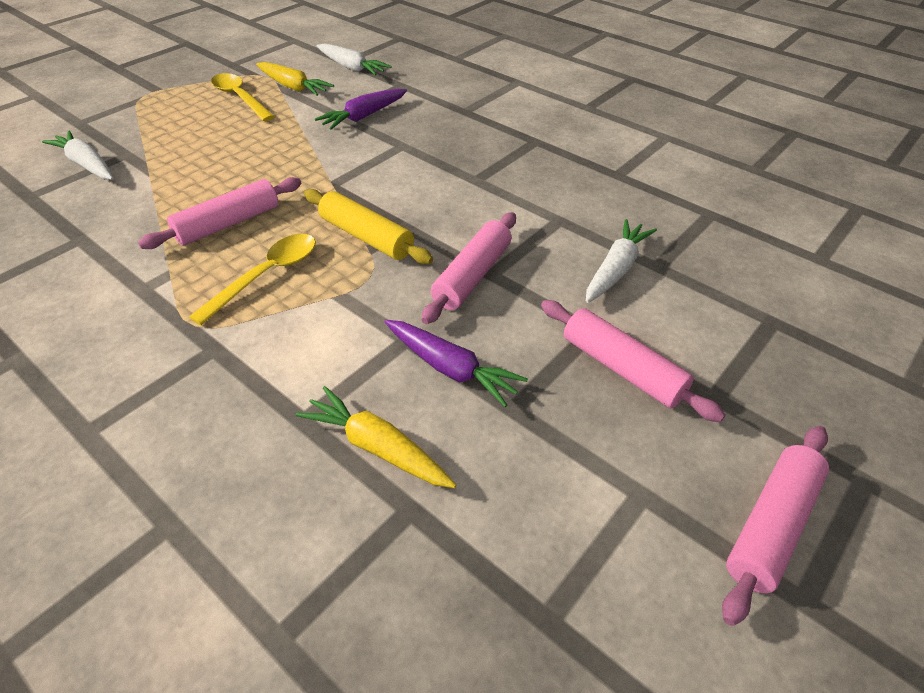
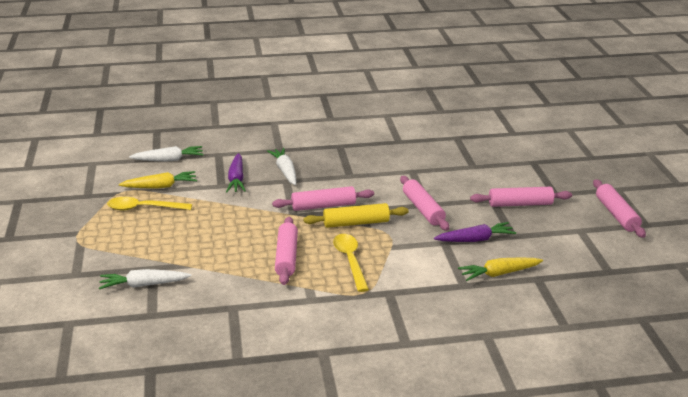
camera: 50 degrees left, 15 degrees down
white carrot [586,219,657,303] -> white carrot moved to [267,148,296,185]
none -> pink rolling pin [272,186,374,211]

